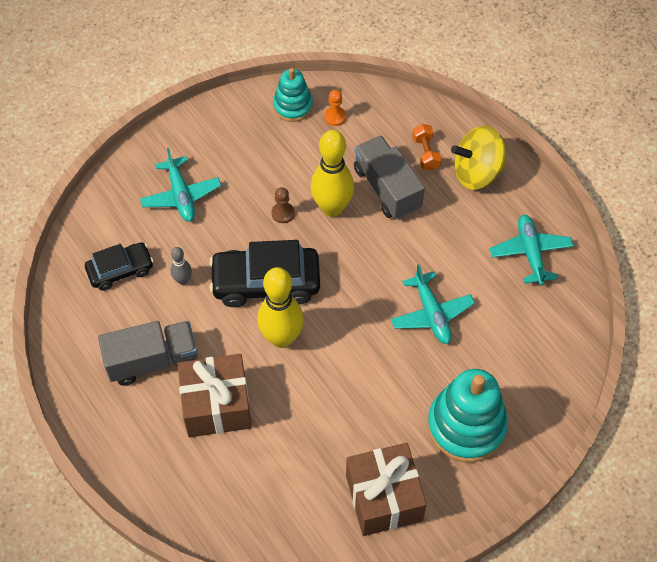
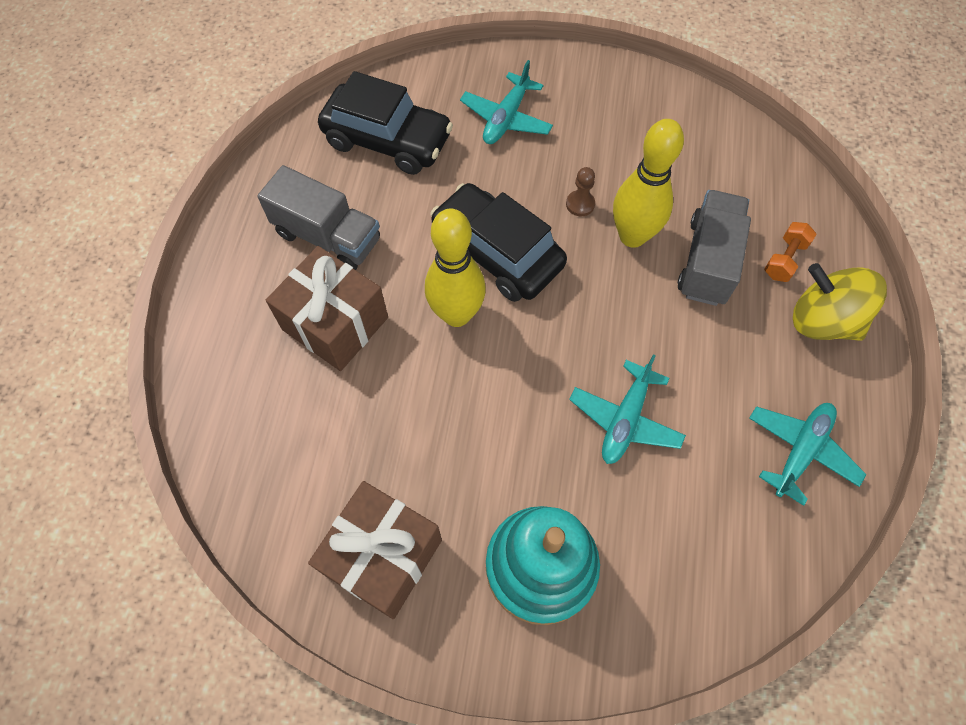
camera: 45 degrees right, 5 degrees up
black car [85,242,154,291] -> black car [318,71,453,175], size x1.65
grey bowling pin [171,247,192,285] -> none
turquoise stacking toy [273,68,313,122] -> none
orange pawn [324,90,346,126] -> none

